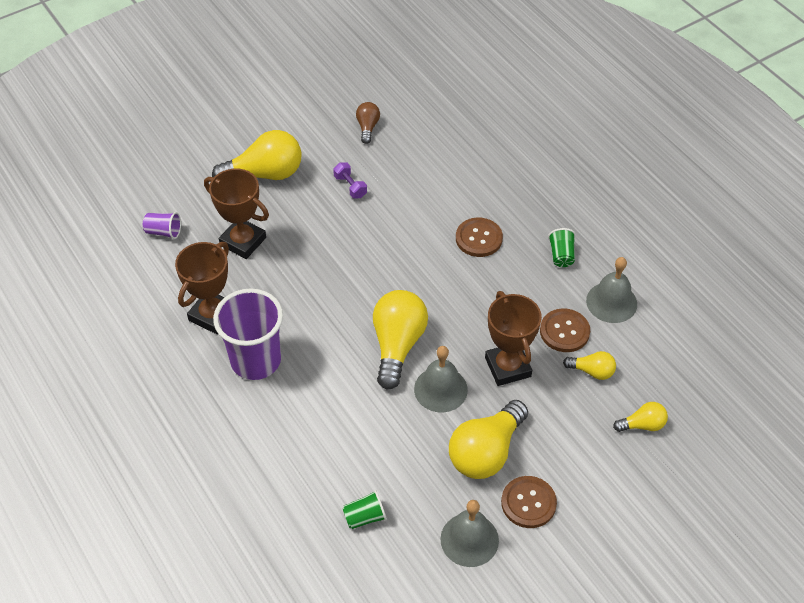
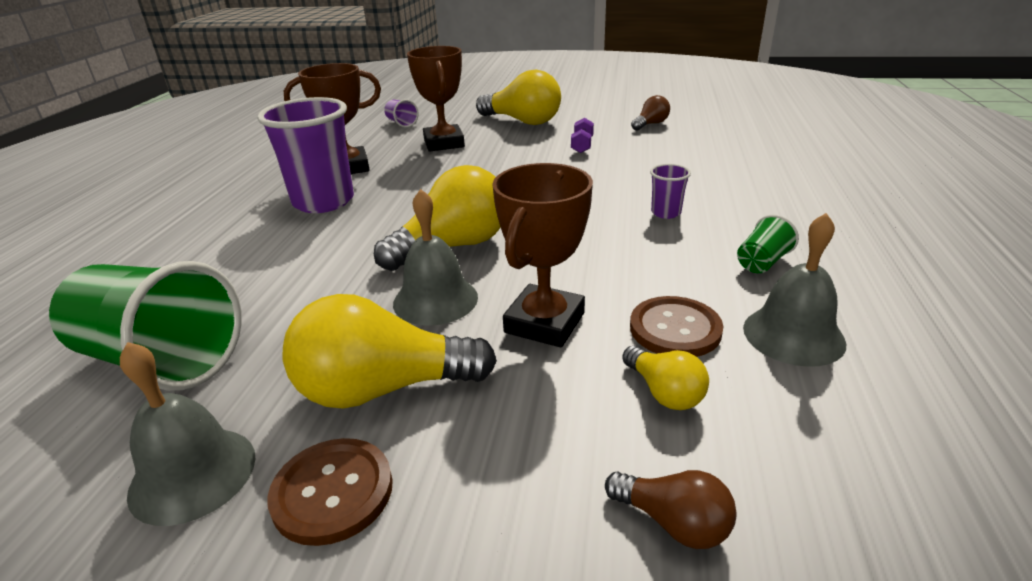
camera: 45 degrees right, 20 degrees down
green cup [342,490,387,529] -> green cup [49,261,242,391], size x2.26
brown button [456,218,503,257] -> purple cup [650,164,691,219]
yellow light bulb [613,402,668,432] -> brown light bulb [605,470,736,549]

